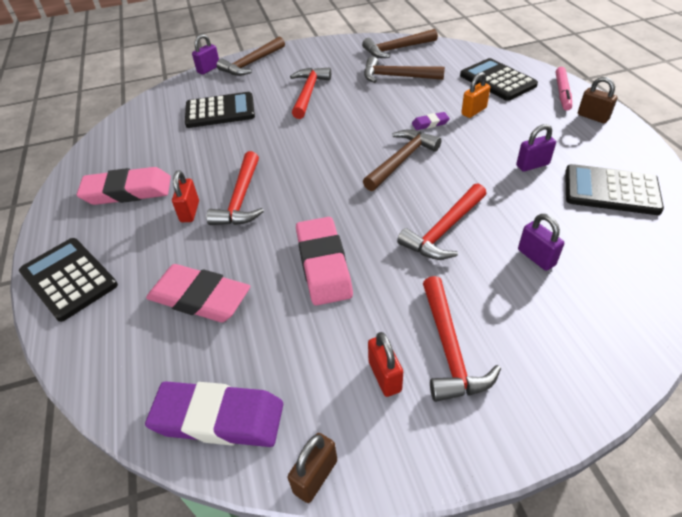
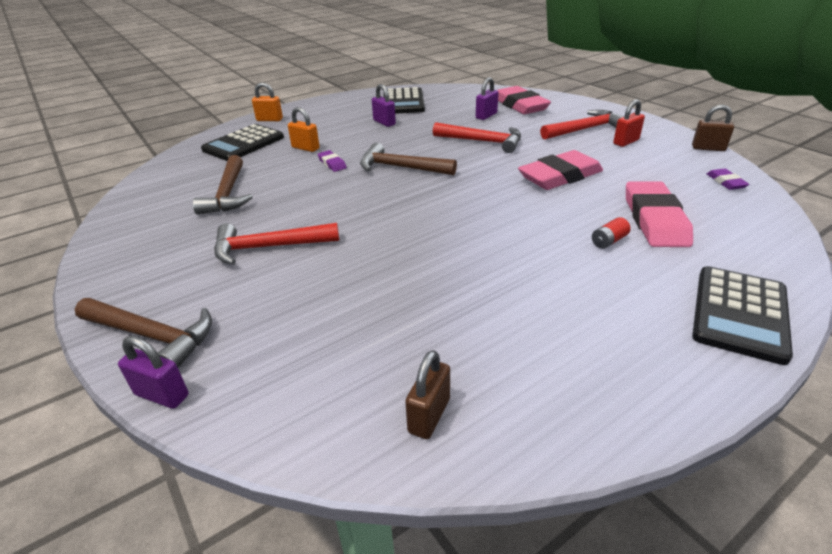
camera: 110 degrees left, 10 degrees down
pink eraser [77,167,171,205] -> pink eraser moved to [497,86,551,114]
purple eraser [145,382,283,447] -> purple eraser [707,168,749,190], size x0.46
red padlock [172,170,199,222] -> none
black calculator [185,92,255,128] -> none
red hammer [206,151,264,225] -> none
brown hammer [362,29,438,58] -> none
pink marker [555,67,572,111] -> orange padlock [252,82,283,121]
brown padlock [578,77,618,123] -> brown padlock moved to [405,350,450,439]
none -> red battery [592,217,631,249]

